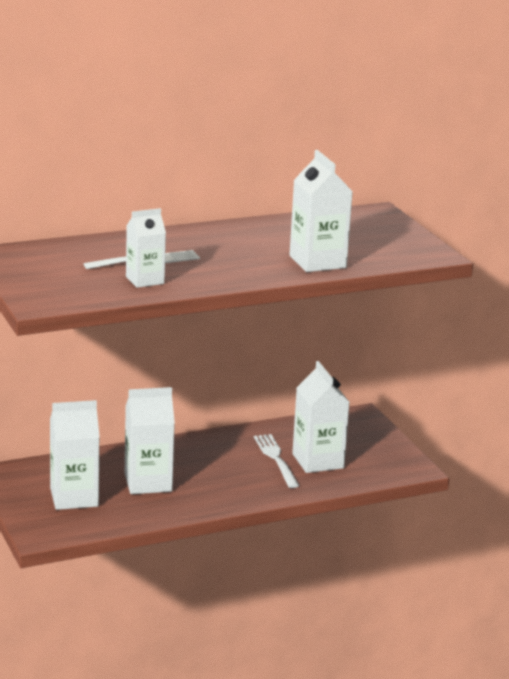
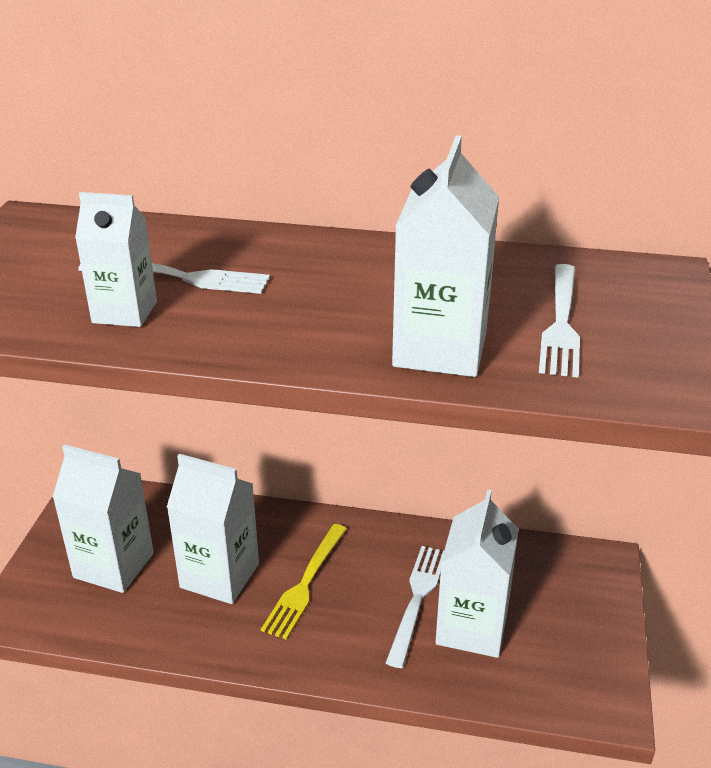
camera: 35 degrees right, 10 degrees up
none -> yellow fork [261,524,347,640]
none -> white fork [539,264,580,378]

